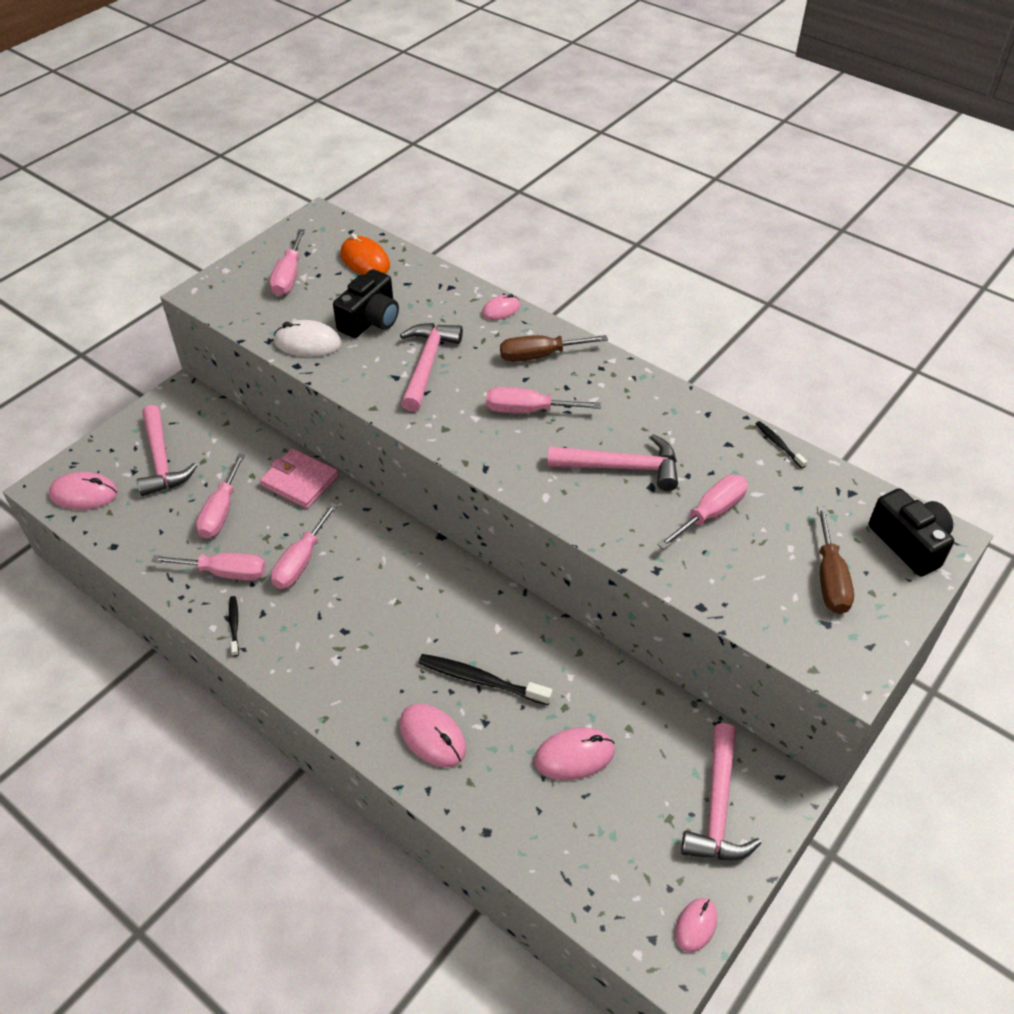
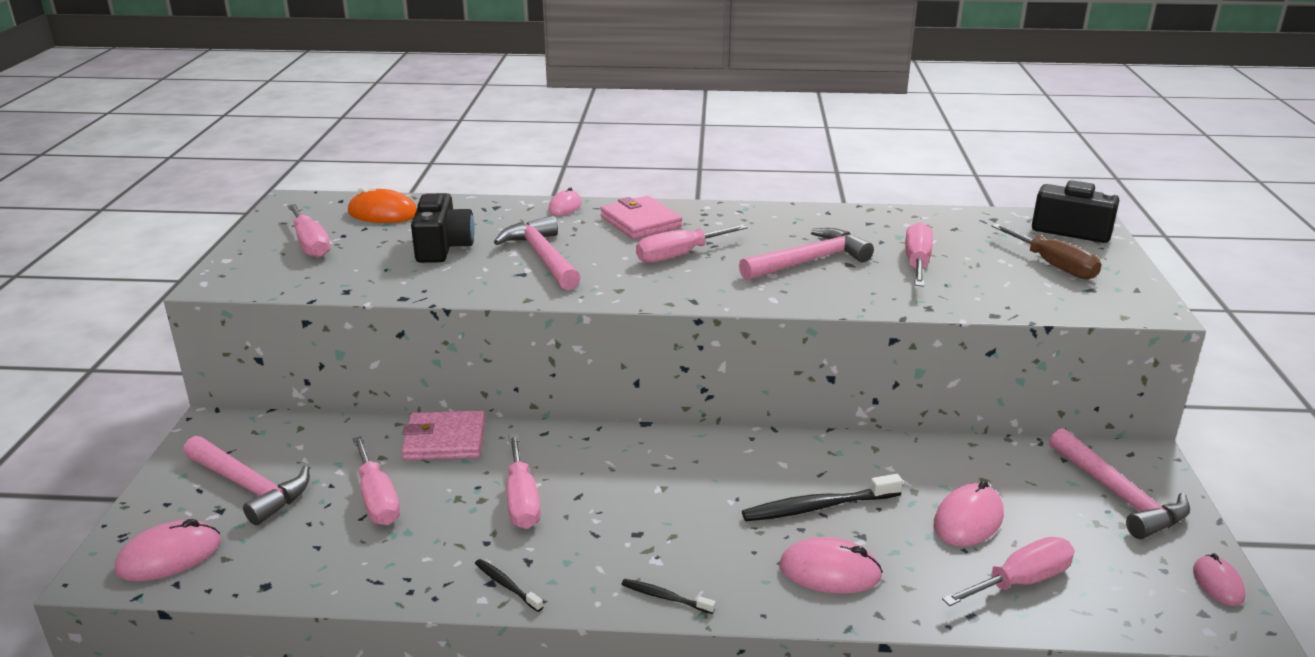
camera: 35 degrees left, 20 degrees down
pink screwdriver [152,553,266,581] -> pink screwdriver moved to [942,537,1074,606]
white mouse [274,320,341,357] -> none
brown screwdriver [500,335,608,362] -> pink wallet [600,196,682,239]
black toothbrush [756,421,807,468] -> black toothbrush moved to [621,579,716,614]

